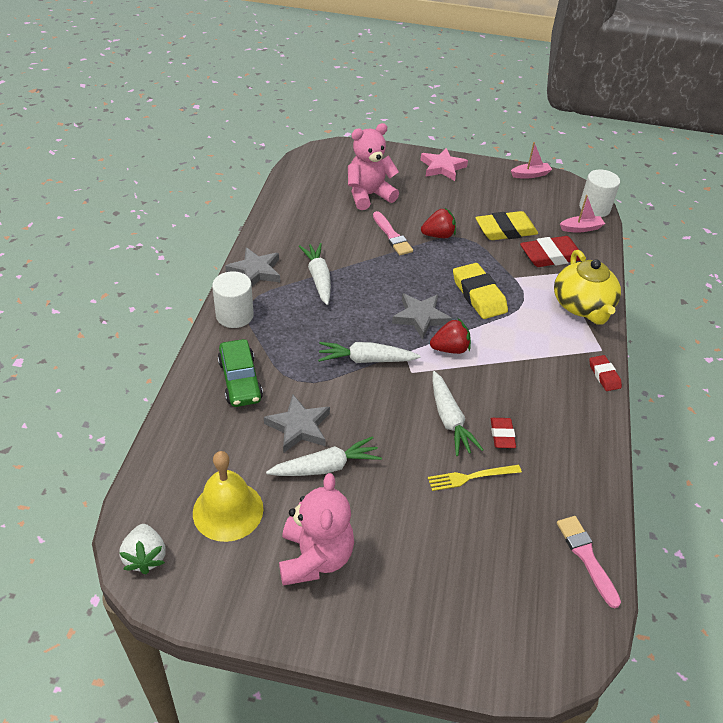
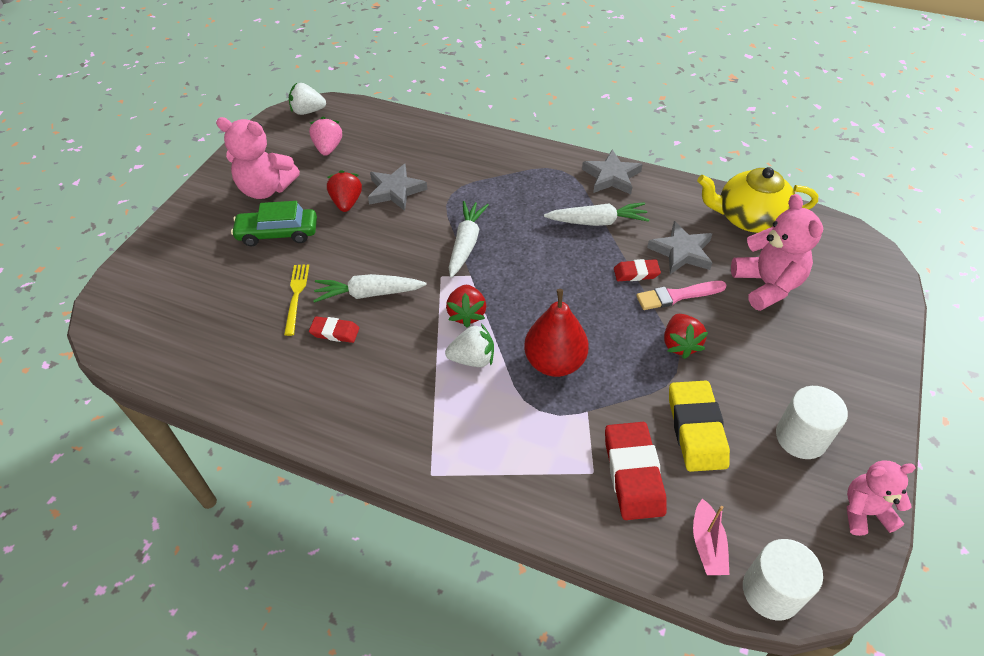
camera: 105 degrees right, 5 degrees up
yellow bell [193,451,264,542] -> pink strawberry [309,116,342,156]
white cylinder [212,271,254,328] -> white cylinder moved to [776,386,848,459]
green car [218,339,263,407] -> green car moved to [231,201,317,246]
white carrot [266,436,382,476] -> red strawberry [327,170,362,212]
grey star [392,293,452,339] -> grey star moved to [647,221,713,274]
pink star [420,148,468,181] -> none
yellow eraser [453,263,508,319] -> red pear [524,289,589,377]
pink boat [511,142,552,179] -> pink teddy bear [847,461,916,536]
yellow teapot [554,250,621,325] -> yellow teapot moved to [697,167,818,233]
pink brush [557,516,621,608] -> none
red eraser [589,355,622,391] -> red eraser moved to [614,259,661,281]
none -> white strawberry [445,324,494,367]

